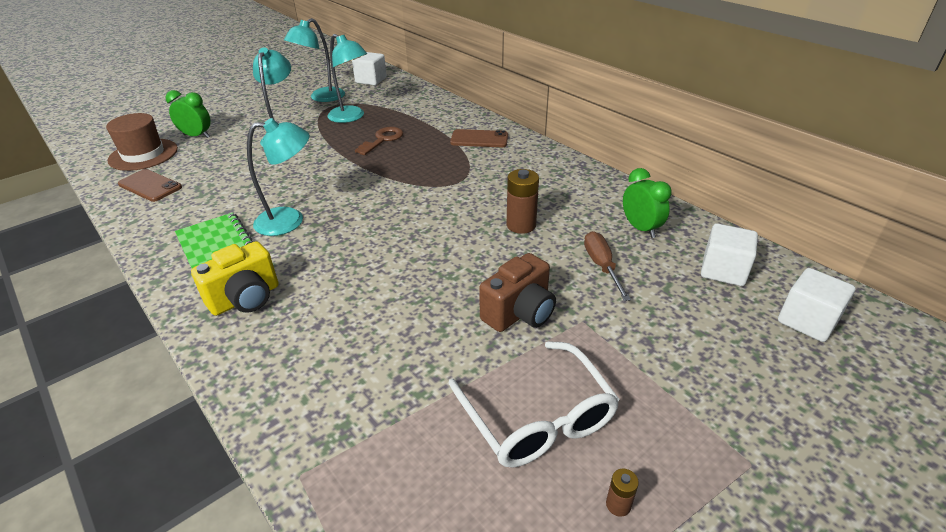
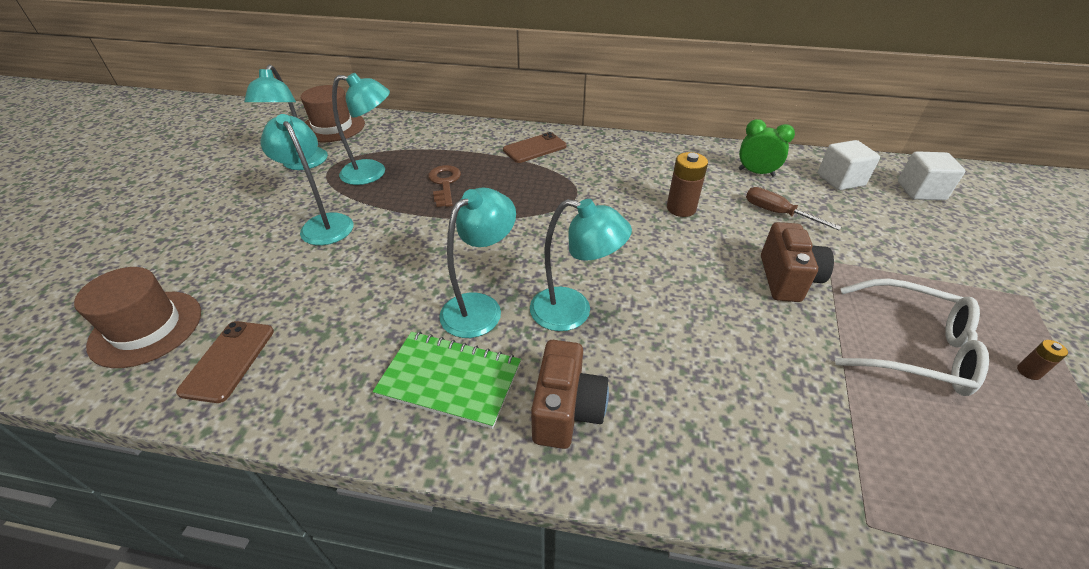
camera: 40 degrees left, 5 degrees up
brown phone [118,169,182,202] -> brown phone turned 75 degrees counterclockwise [176,321,274,403]
green clock [165,90,211,138] -> none
yellow camera [191,241,279,316] -> brown camera [531,340,609,449]
white cube [352,52,387,86] -> brown hat [301,85,365,143]
none -> turquoise lamp [530,199,632,331]

